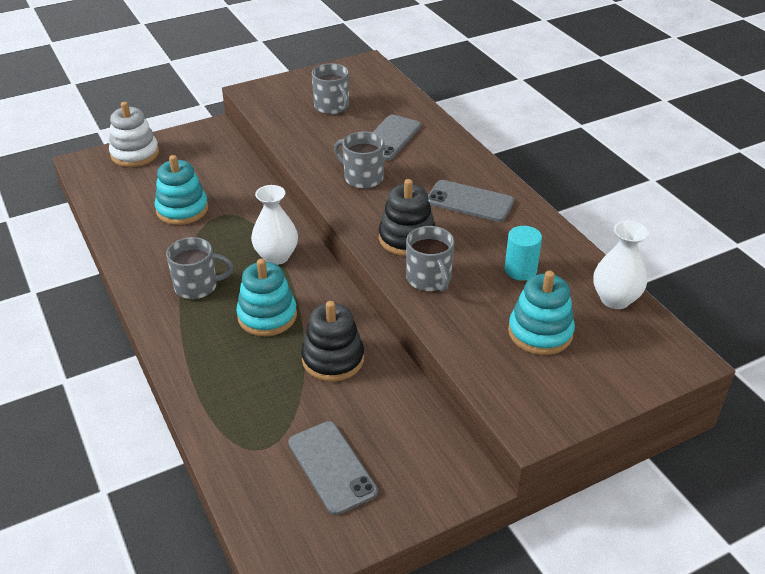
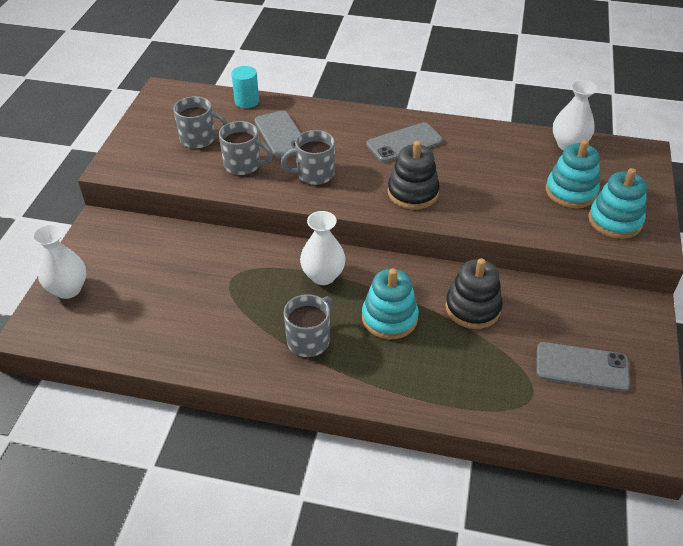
camera: 50 degrees left, 5 degrees up
white stacking toy [109,102,159,167] -> white vase [32,224,86,299]
turquoise stacking toy [155,155,208,225] -> turquoise stacking toy moved to [588,168,647,239]
grey mug [406,226,454,292] -> grey mug moved to [219,121,273,175]
turquoise cylinder [504,226,542,281] -> turquoise cylinder moved to [231,66,259,108]

